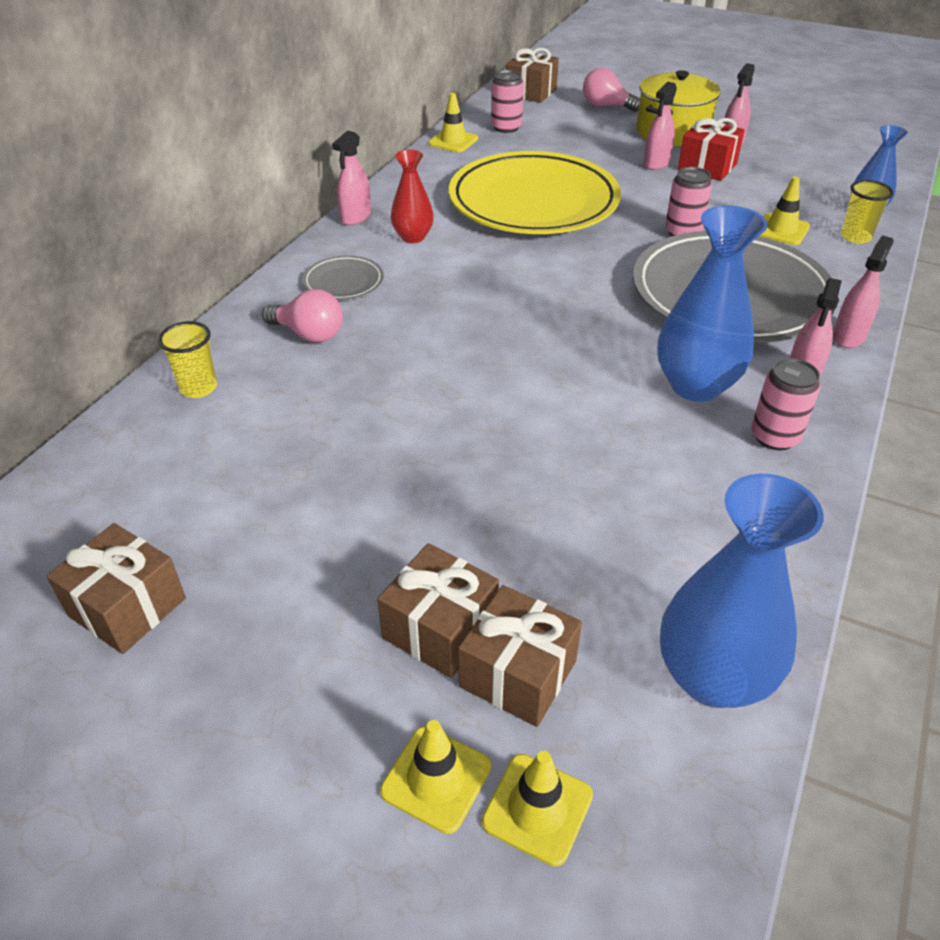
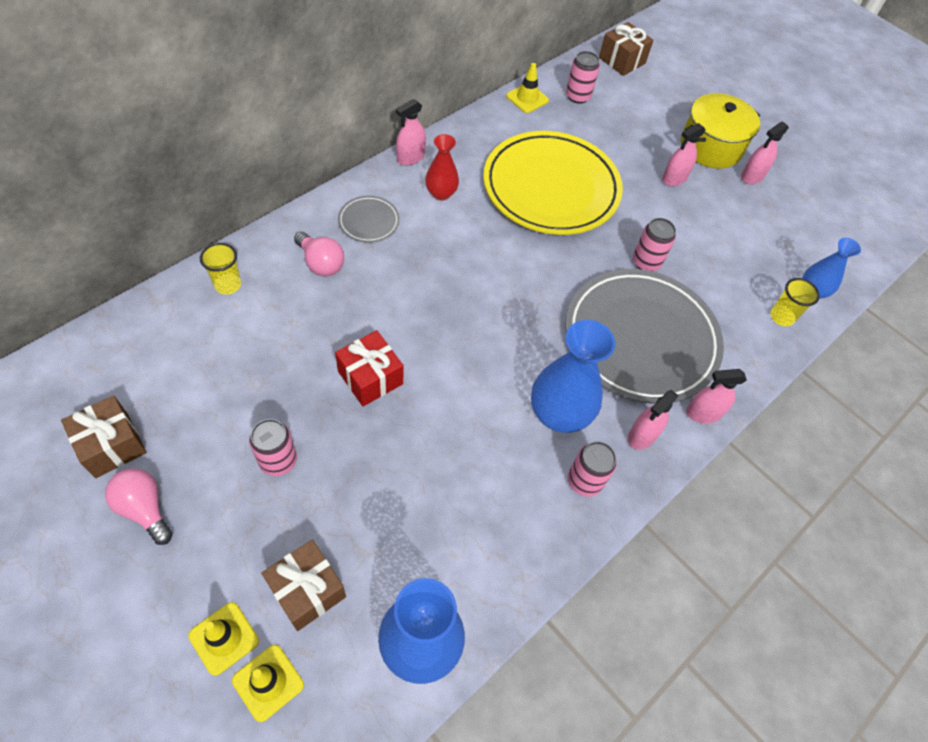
camera: 15 degrees right, 15 degrees up
brown gift [377,543,499,678] -> none
pink light bulb [583,68,640,112] -> pink light bulb moved to [105,468,173,545]
red gift [678,118,745,181] -> red gift moved to [335,330,403,407]
yellow traffic cone [760,177,810,245] -> none
pink spray bottle [833,235,894,348] -> pink spray bottle turned 150 degrees counterclockwise [686,369,747,423]
none -> pink can [249,419,297,476]

